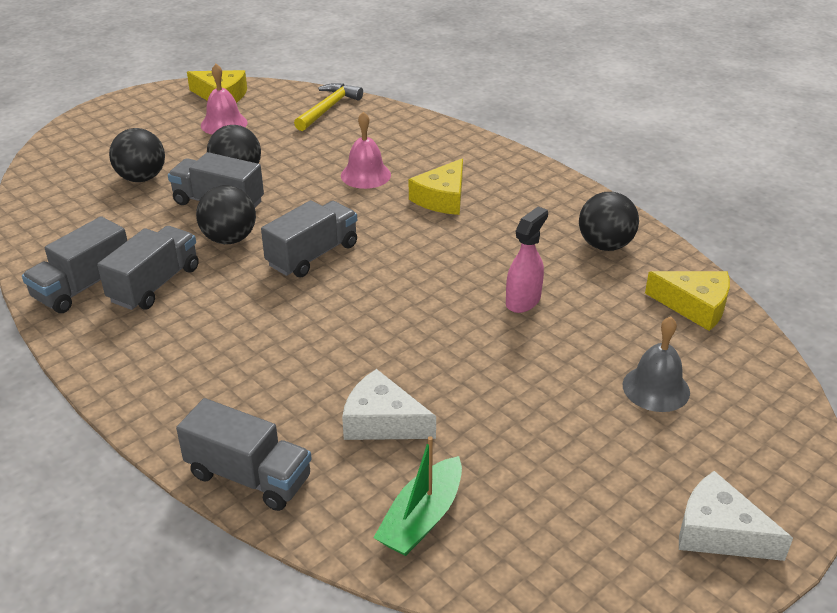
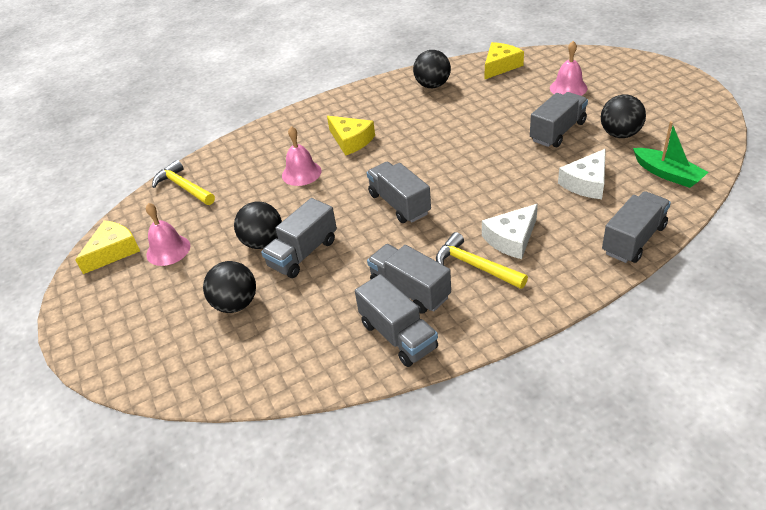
camera: 70 degrees left, 5 degrees up
black ball [196,185,256,244] -> black ball moved to [601,94,646,138]
pink spray bottle [506,207,548,313] -> none
grey bell [623,316,690,412] -> pink bell [550,41,587,96]
white cheese [679,471,793,561] -> white cheese moved to [482,204,538,259]
none -> yellow hammer [436,232,528,289]
none -> grey truck [530,92,588,147]

